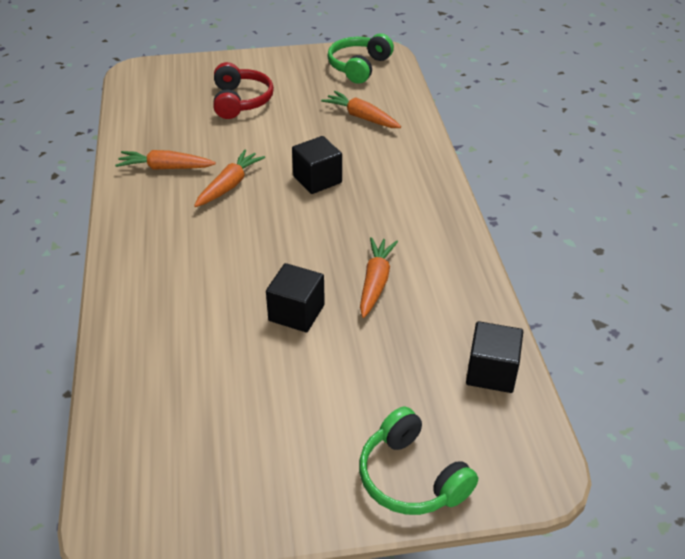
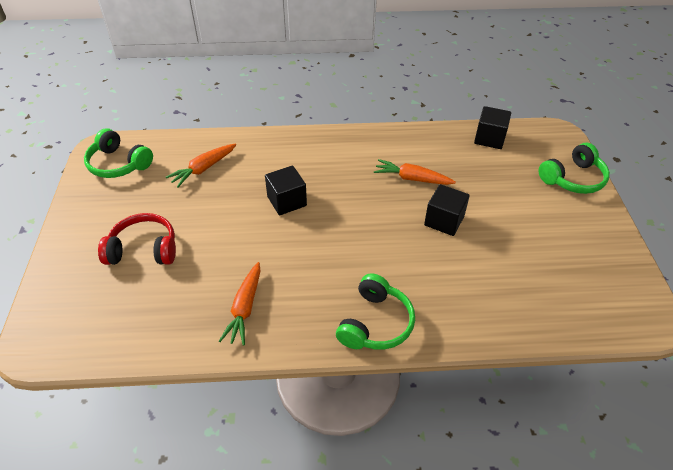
camera: 85 degrees left, 5 degrees up
orange carrot [194,149,265,207] -> none
none -> green headphones [336,273,415,350]

